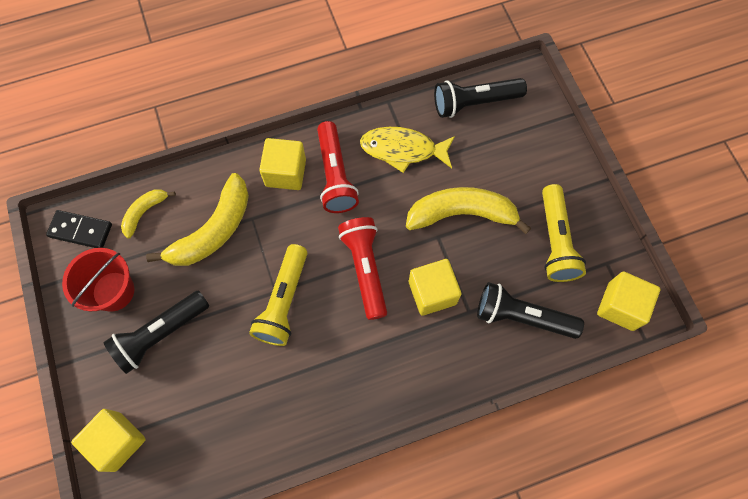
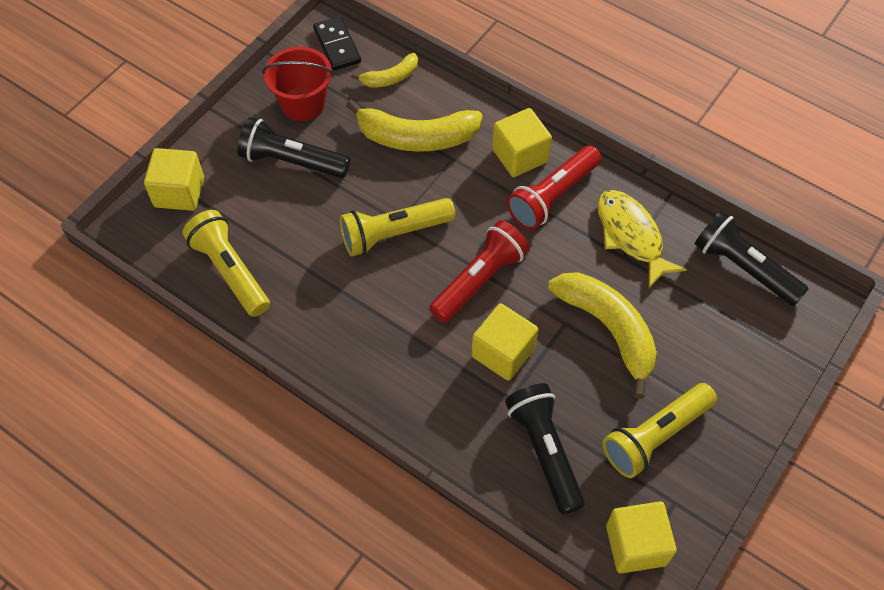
camera: 55 degrees right, 10 degrees down
yellow banana [121,189,176,239] -> yellow banana turned 150 degrees clockwise [351,53,418,87]
none -> yellow flashlight [182,210,270,317]

